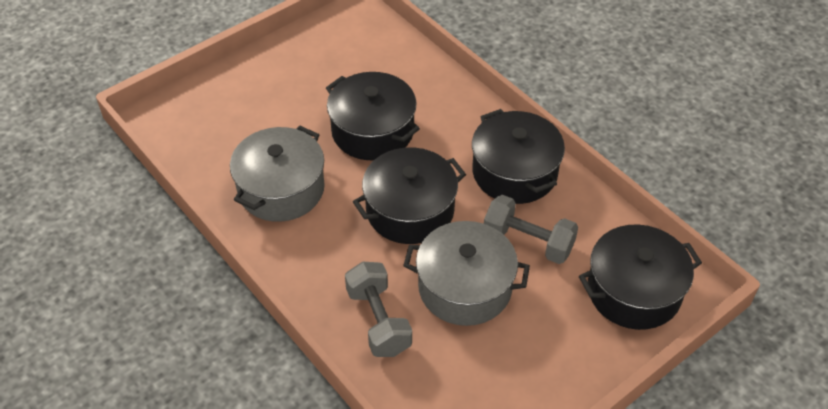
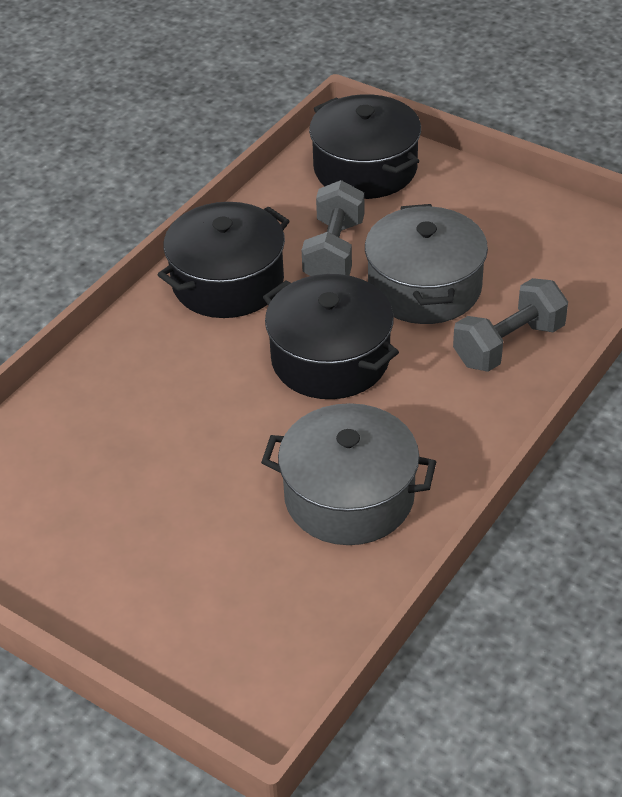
camera: 105 degrees left, 5 degrees down
black pot [326,72,420,160] -> none

